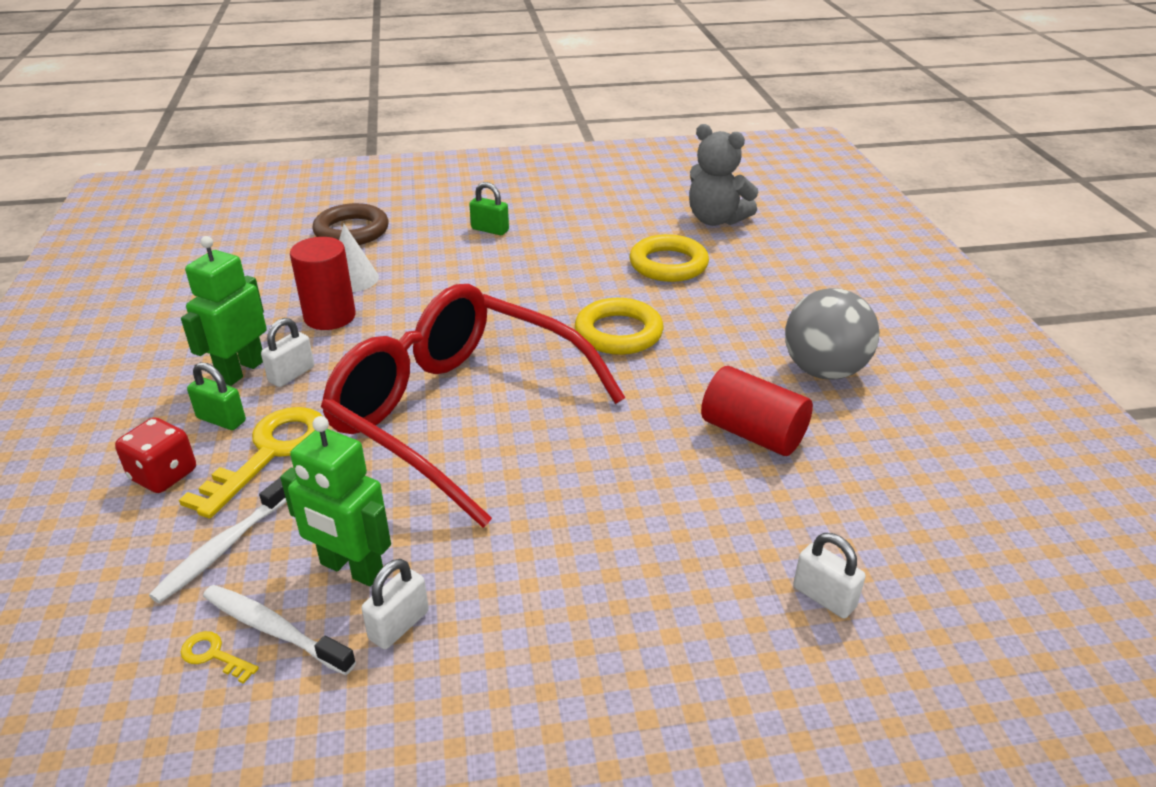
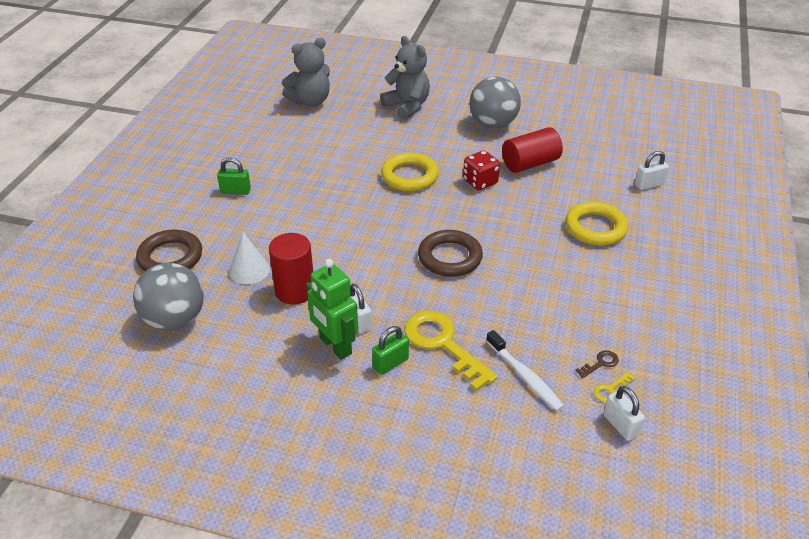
camera: 65 degrees left, 5 degrees up
red dice [115,417,196,493] -> red dice moved to [463,151,500,190]
white toothbrush [203,585,356,675] -> brown key [575,350,619,378]
green robot [280,416,391,586] -> none
red glasses [321,284,625,528] -> brown ring [418,230,483,277]
white padlock [361,559,429,649] -> white padlock moved to [603,386,645,441]
green padlock [469,182,509,235] -> green padlock turned 45 degrees clockwise [217,157,251,195]
yellow ring [630,234,709,282] -> yellow ring moved to [565,202,629,246]
none -> grey ball [133,263,204,331]
none -> grey teddy bear [380,36,430,120]

